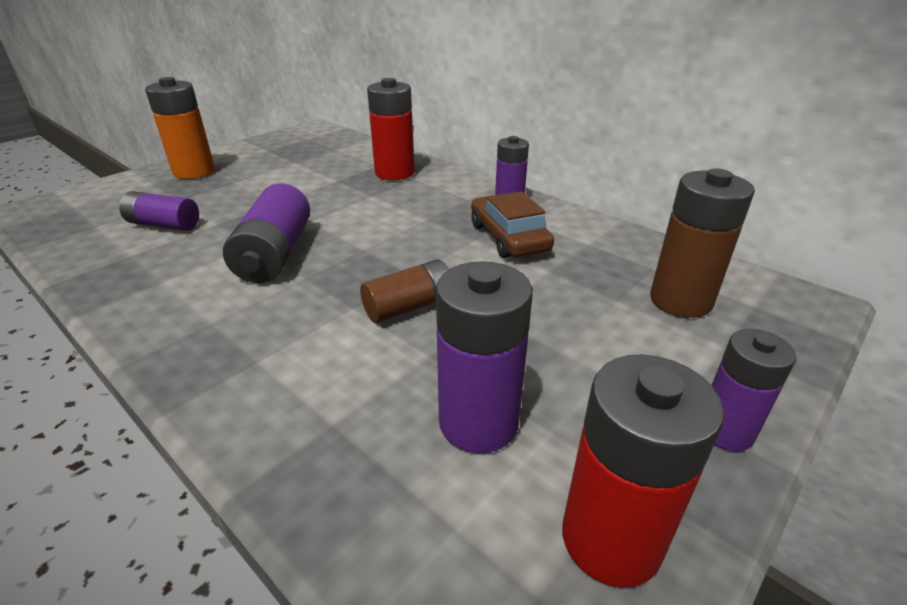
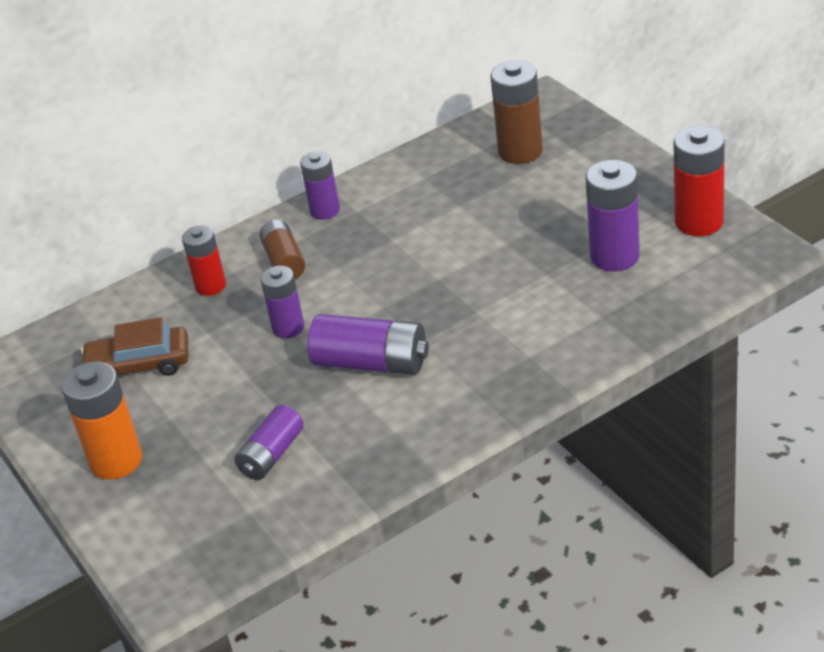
camera: 70 degrees left, 5 degrees up
brown battery [360,259,449,323] -> brown battery moved to [259,219,305,279]
red battery [367,78,415,180] -> red battery [182,225,226,296], size x0.66
brown car [471,191,554,258] -> brown car moved to [81,317,188,376]
purple battery [711,329,796,451] -> purple battery moved to [260,266,304,339]

